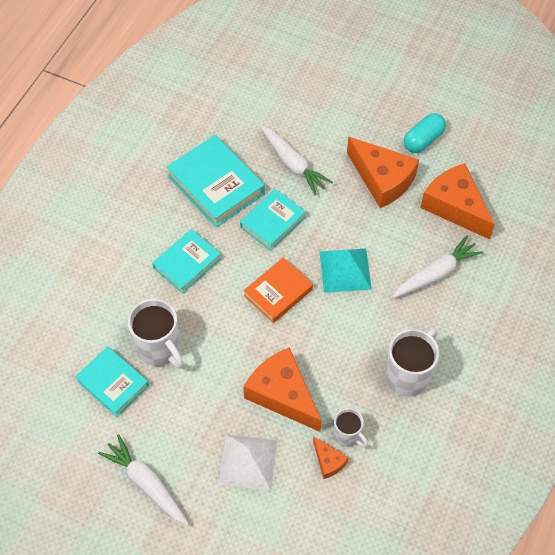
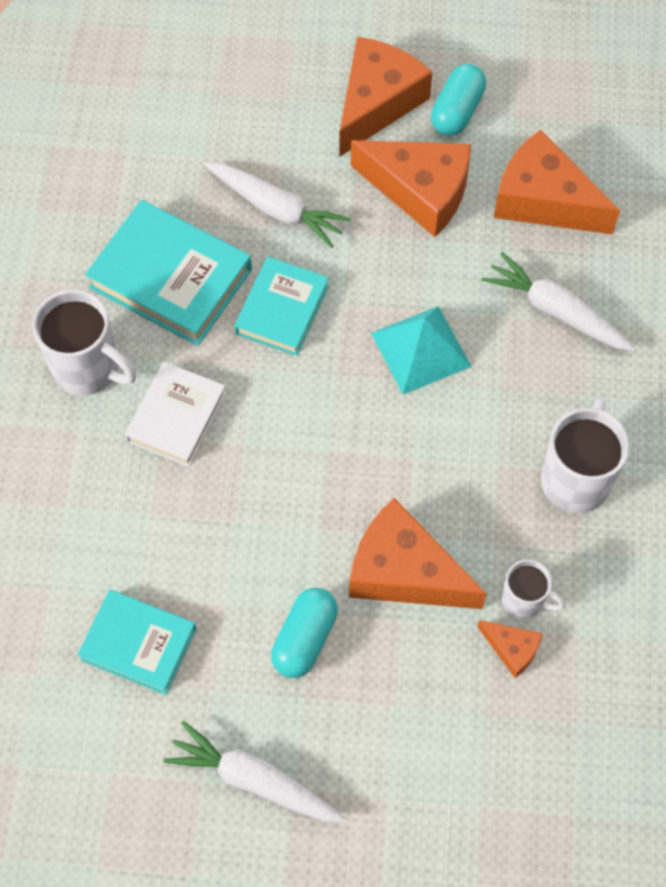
camera: 20 degrees left, 5 degrees up
white mug [128,298,184,369] -> white mug moved to [32,289,136,396]
turquoise book [153,229,221,294] -> white book [125,362,227,467]
white pyramid [218,434,277,490] -> none
orange book [244,257,313,323] -> none
white carrot [392,235,483,298] -> white carrot turned 90 degrees counterclockwise [482,252,636,351]
none -> turquoise capsule [271,588,338,678]
none -> orange cheese [339,36,432,157]

